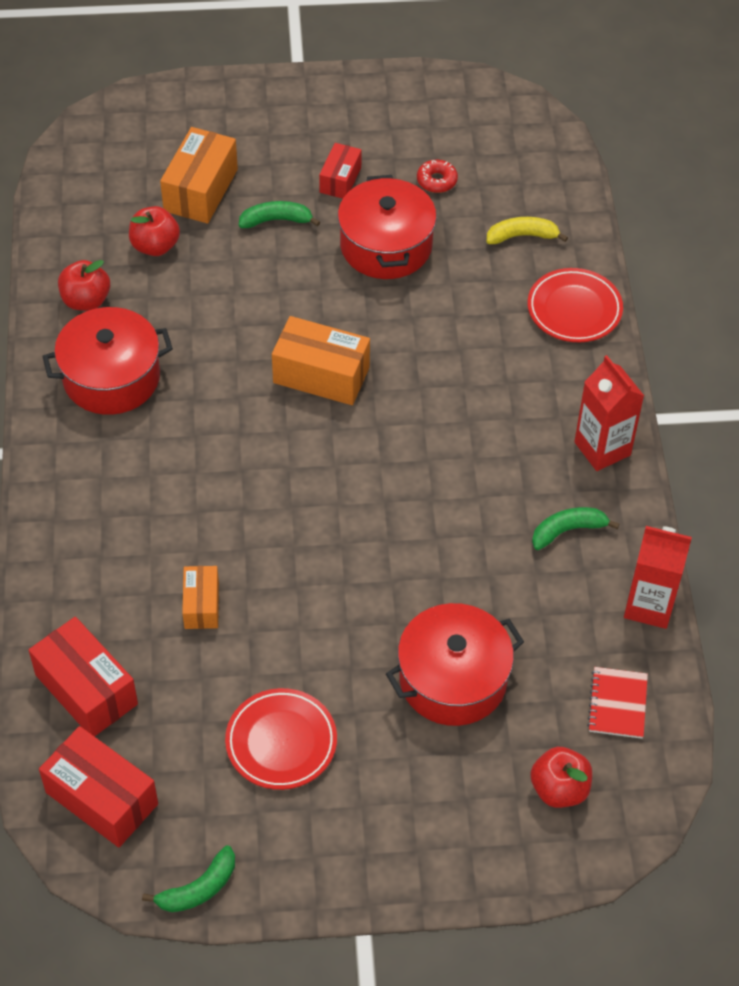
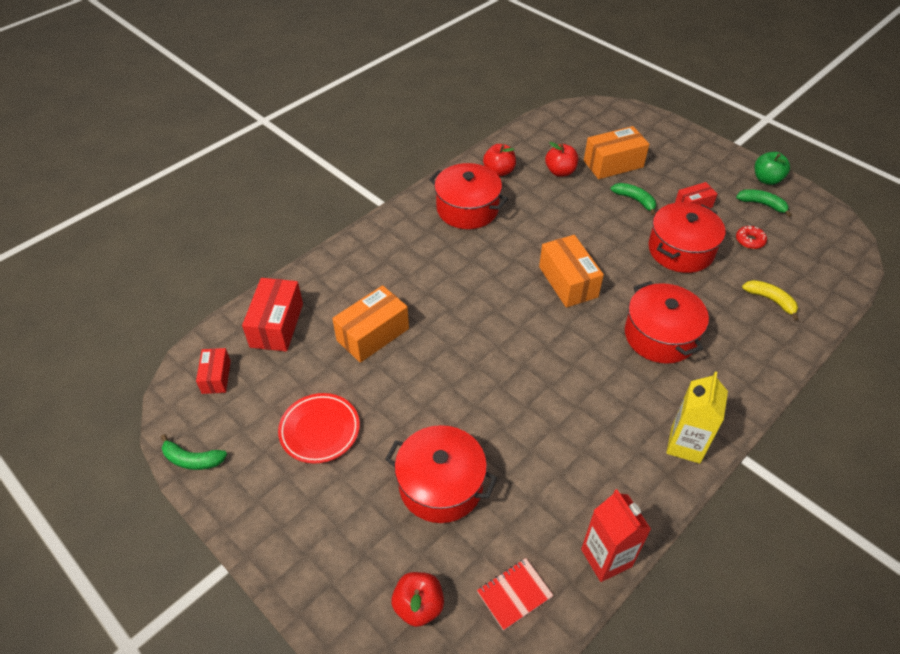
camera: 50 degrees right, 5 degrees down
red box [39,726,158,847] -> red box [196,348,231,394], size x0.59
orange box [182,566,219,629] -> orange box [332,285,409,363], size x1.68
red plate [528,268,623,342] -> none
green banana [532,507,619,550] -> green banana moved to [736,189,792,217]
red carton [574,355,644,471] -> yellow carton [666,371,728,464]
none -> red pot [625,281,709,364]
none -> green apple [755,152,790,185]

